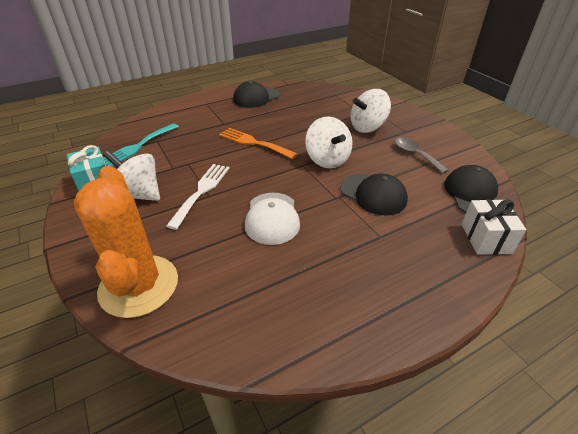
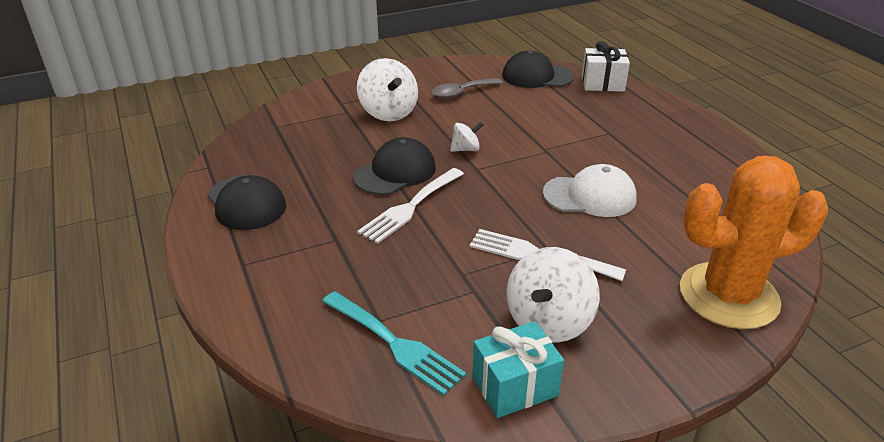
camera: 85 degrees left, 5 degrees down
orange fork [219,128,297,159] -> white fork [357,168,464,244]
white spinning top [305,116,353,168] -> white spinning top [450,122,483,152], size x0.52
black cap [340,174,408,215] -> black cap moved to [353,137,436,195]

